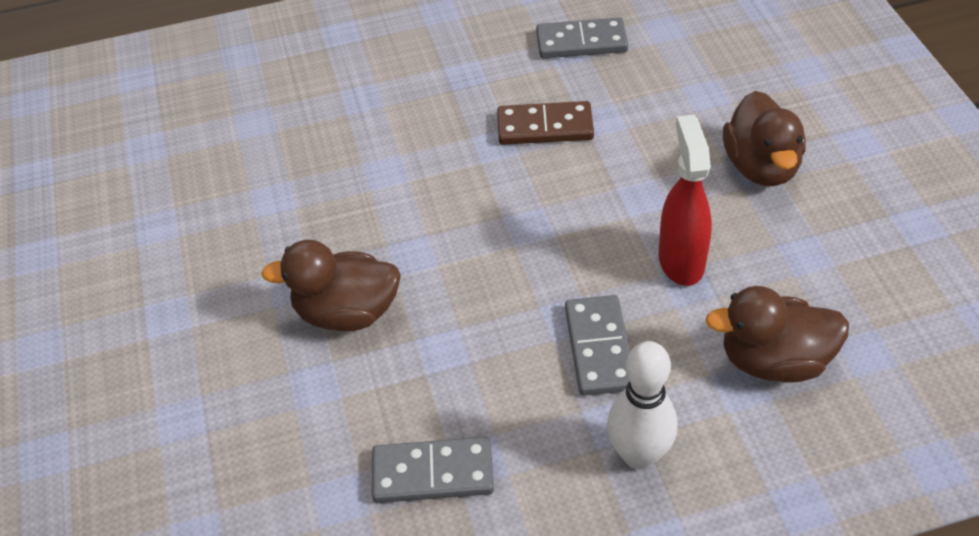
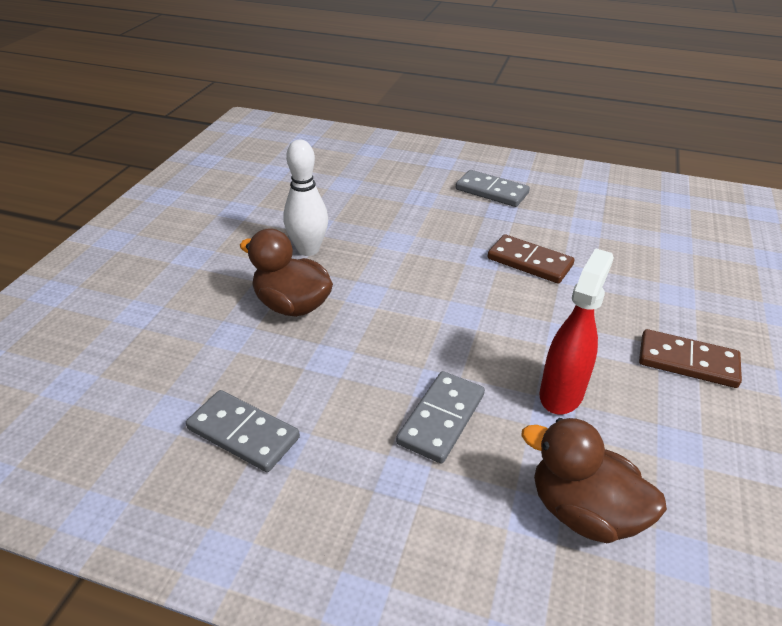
camera: 30 degrees right, 10 degrees down
grey domino [536,17,628,58] -> grey domino moved to [456,170,530,207]
white bowling pin [607,341,678,469] -> white bowling pin moved to [283,140,328,256]
brown duck [723,91,806,186] -> brown domino [639,329,742,388]

